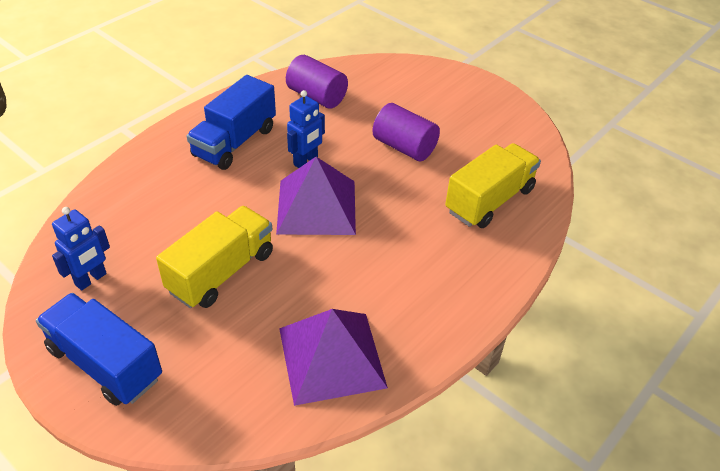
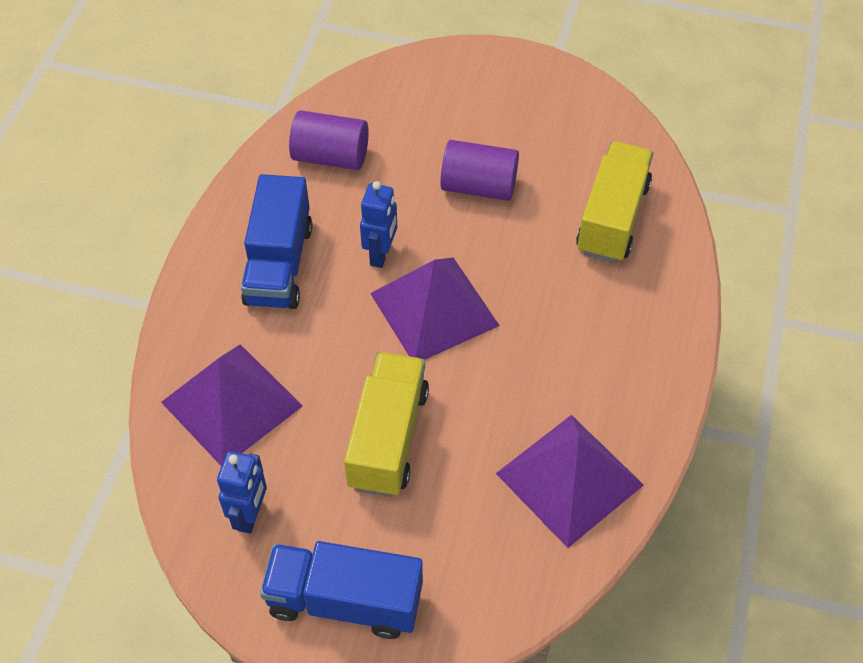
camera: 25 degrees left, 10 degrees up
none -> purple pyramid [161,344,303,466]

